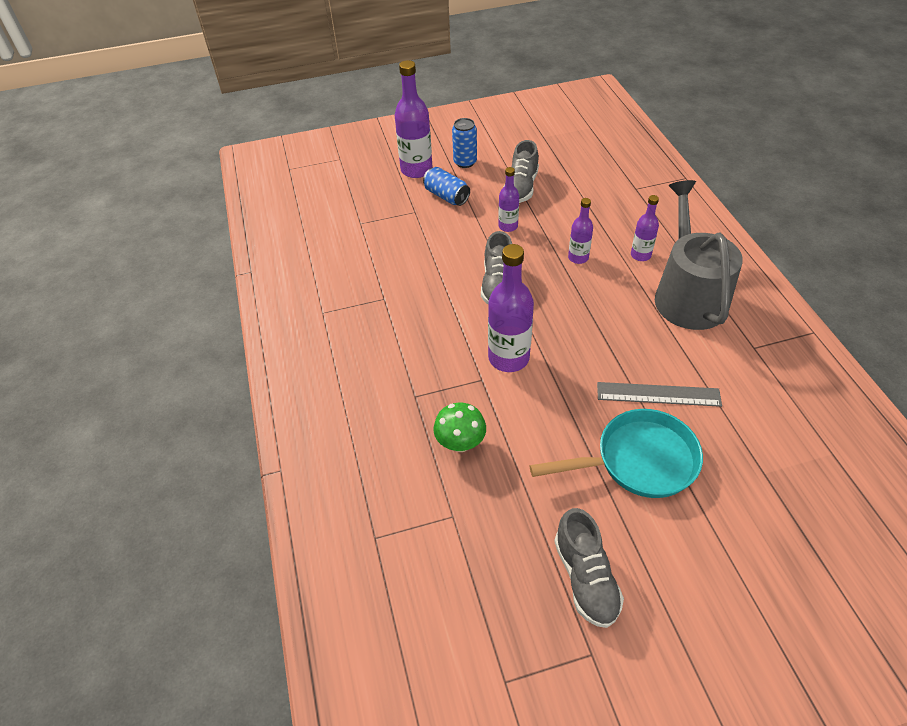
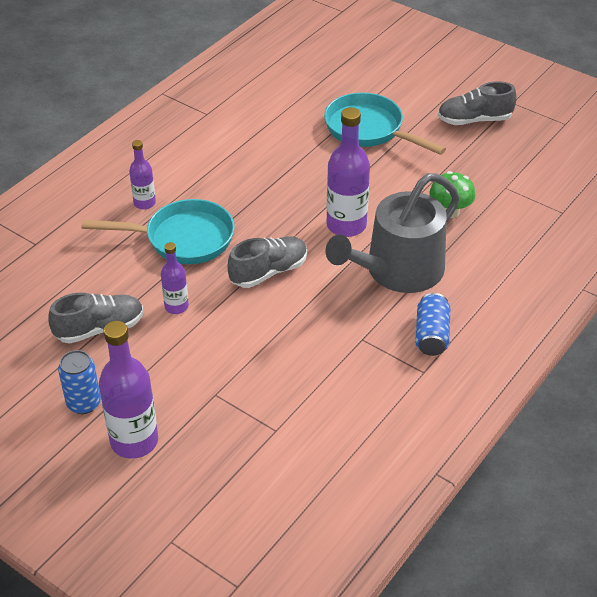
camera: 130 degrees left, 5 degrees down
blue can [423,167,470,206] -> blue can moved to [415,293,450,356]
grey shoe [554,508,624,628] -> grey shoe turned 135 degrees counterclockwise [438,81,517,125]
purple bottle [568,198,593,264] -> turquoise pan [82,199,235,264]
grey ruler [597,382,722,407] -> none
grey watering can [655,180,743,330] -> grey watering can moved to [326,173,460,293]

